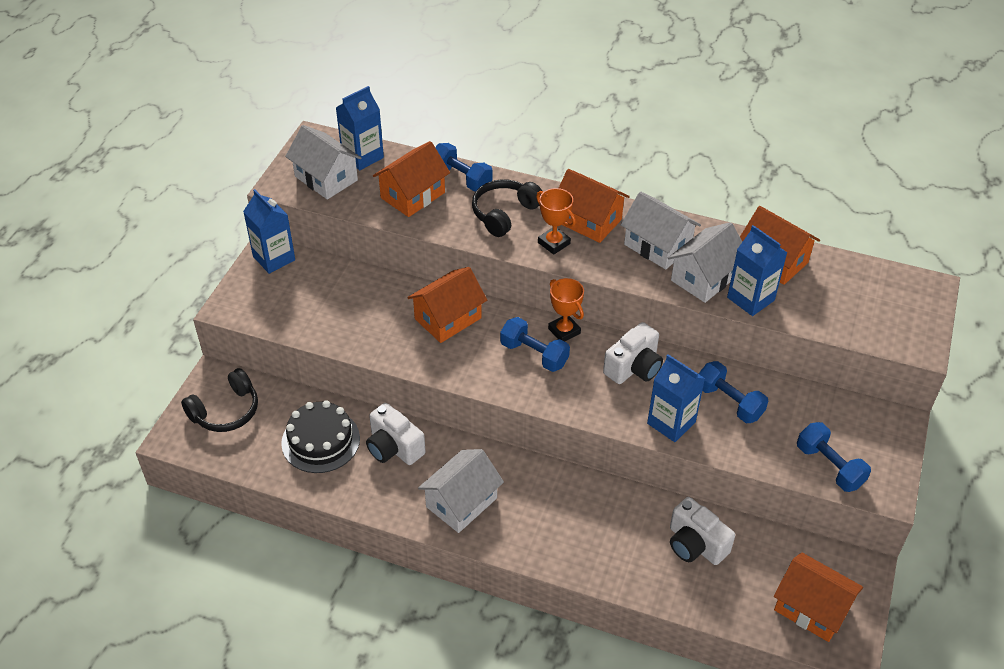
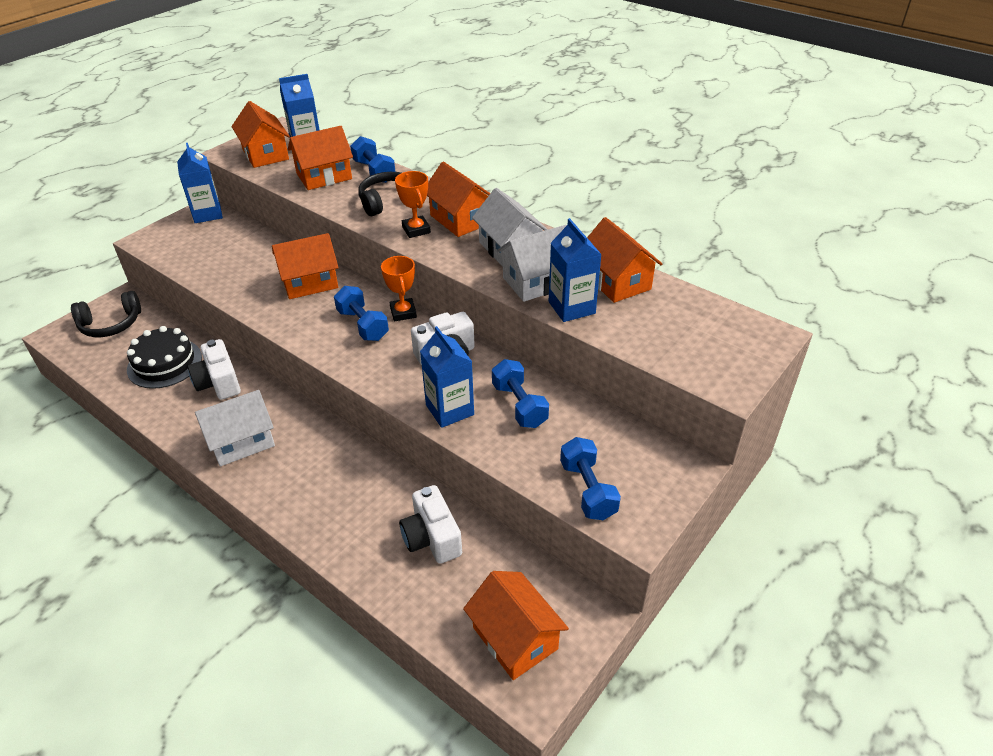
camera: 20 degrees right, 5 degrees down
white house [285,125,361,200] -> orange house [231,101,290,168]

